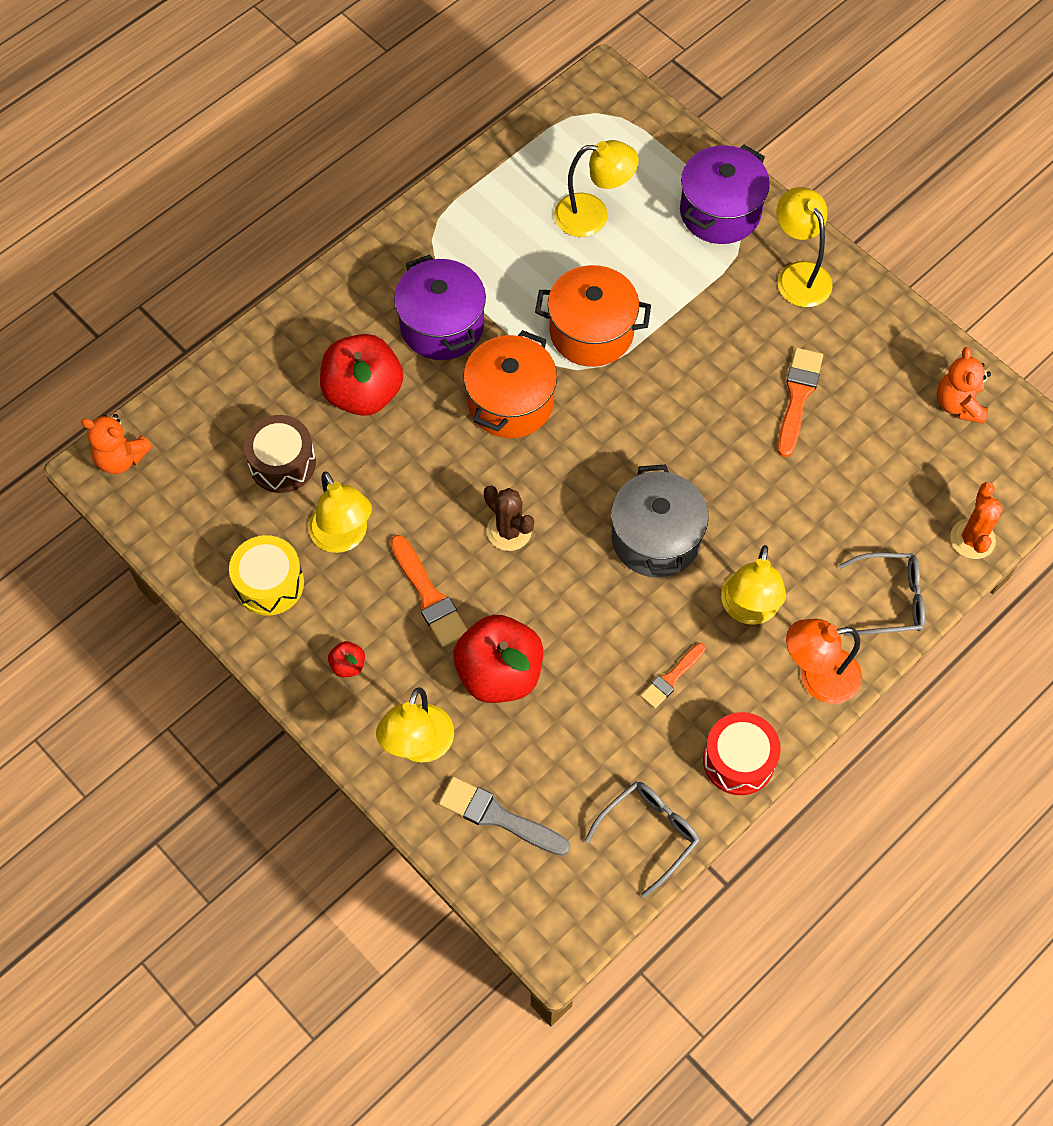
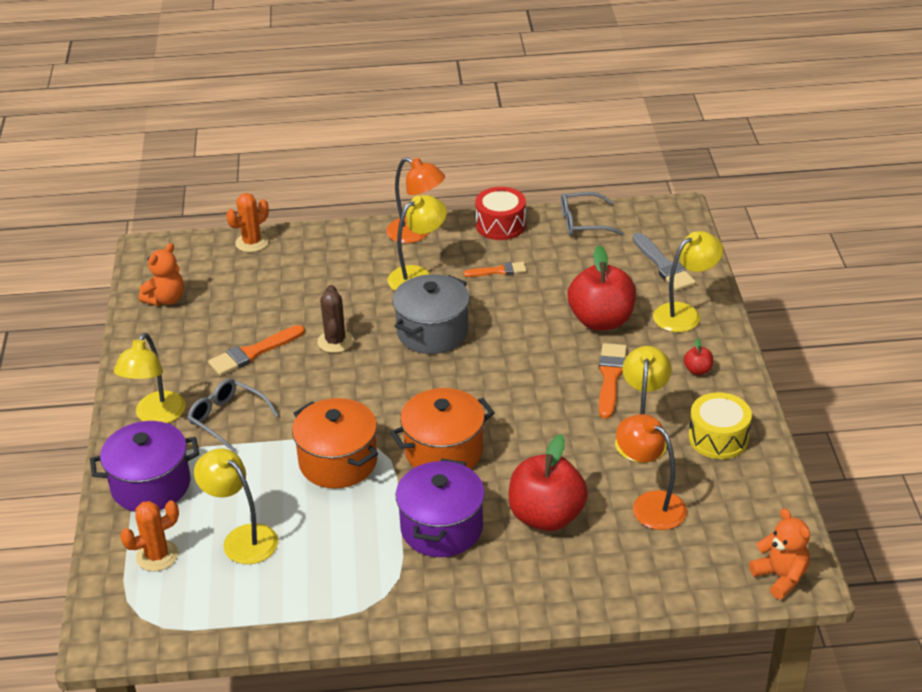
camera: 140 degrees left, 25 degrees down
brown drum [243,415,316,493] -> orange lamp [616,414,687,530]
brown cactus [484,486,534,551] -> brown cactus moved to [317,285,354,353]
grey glasses [838,553,925,636] -> grey glasses moved to [187,378,279,452]
none -> orange cactus [120,500,179,571]

